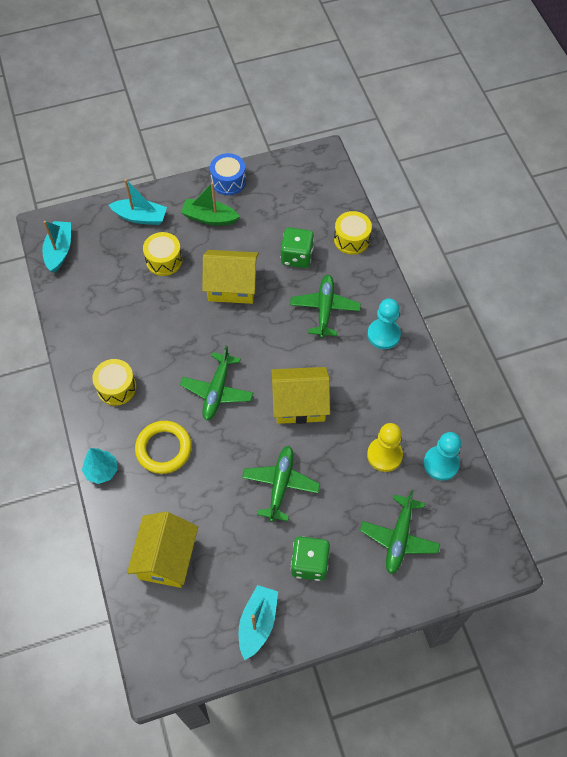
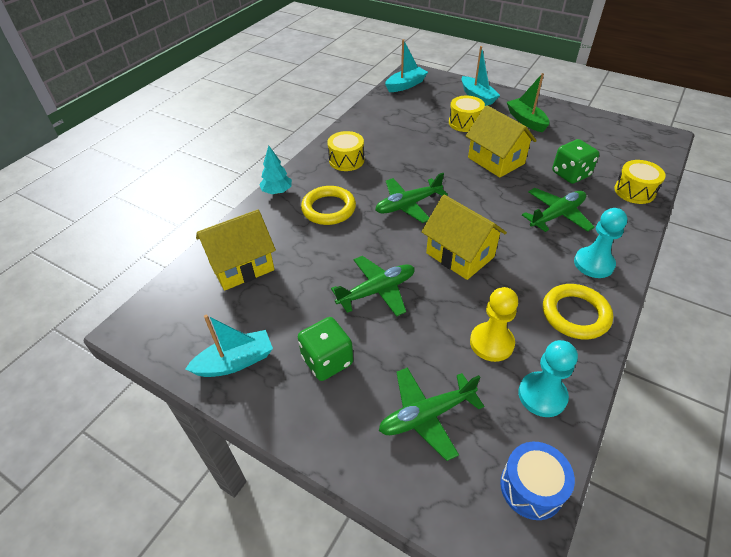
camera: 50 degrees right, 15 degrees down
blue drum [210,153,246,195] -> blue drum moved to [500,442,575,520]
none -> yellow ring [543,284,613,339]

